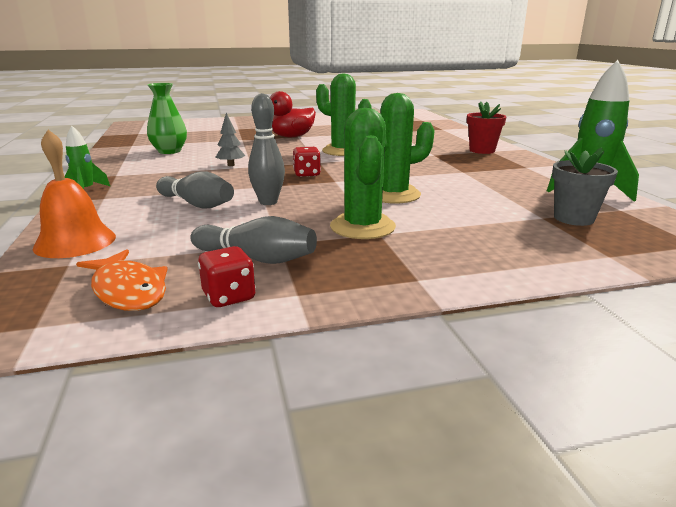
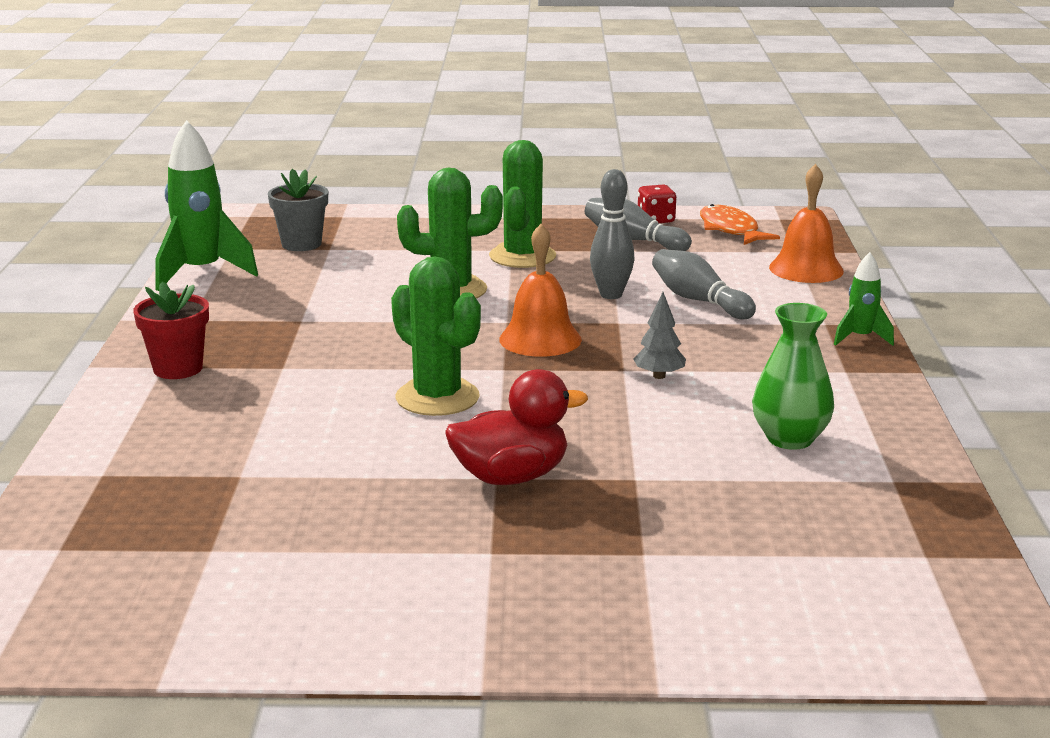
camera: 165 degrees left, 0 degrees up
red dice [293,147,321,177] -> orange bell [499,224,582,357]

